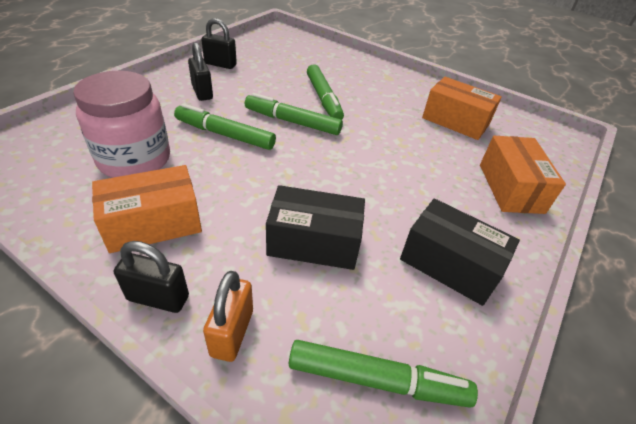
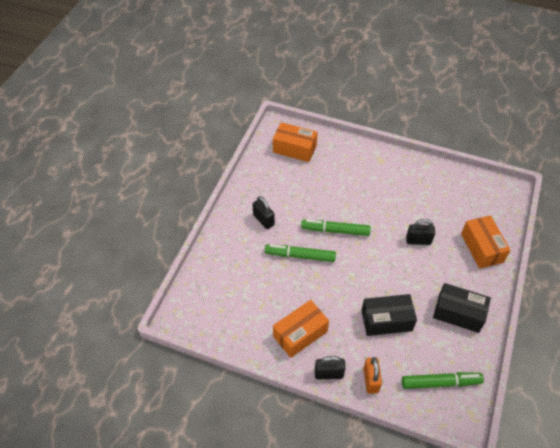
camera: 10 degrees left, 10 degrees up
pink jar [73,71,170,178] -> none
black padlock [201,18,237,69] -> black padlock moved to [406,219,435,245]
green marker [307,64,344,120] -> none
orange box [422,77,502,140] -> orange box moved to [273,122,318,162]

